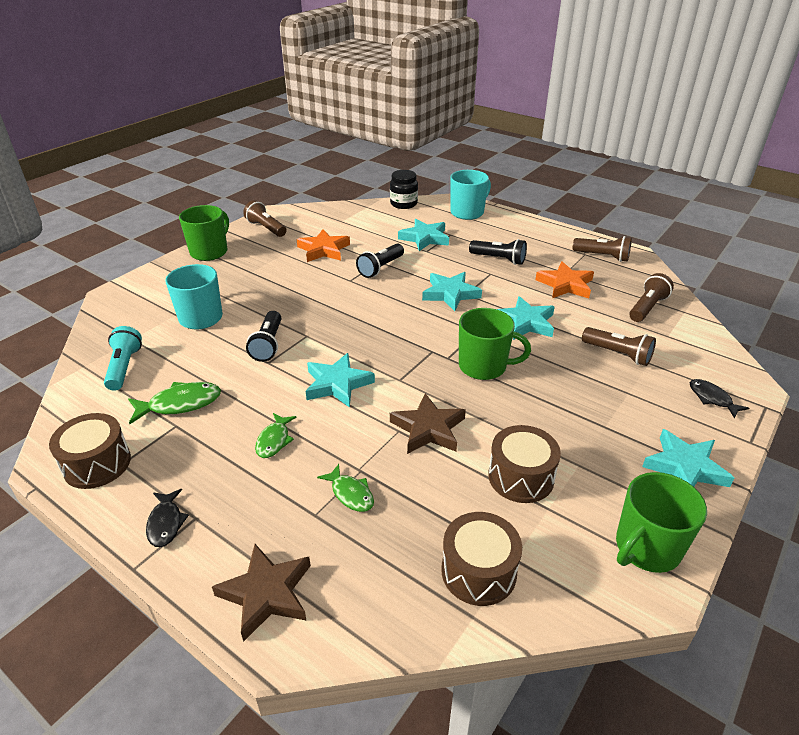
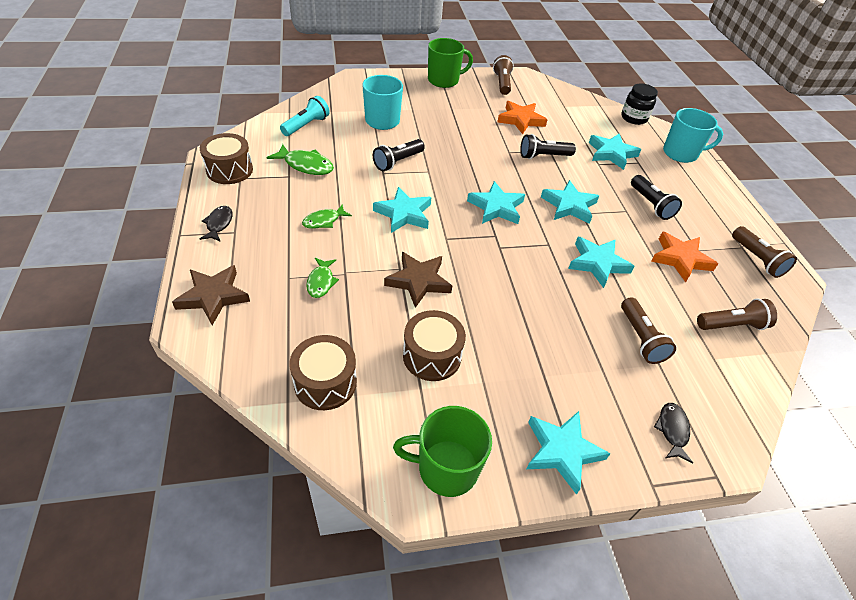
camera: 40 degrees right, 10 degrees up
black fish [146,489,189,547] -> black fish turned 150 degrees clockwise [200,206,233,242]
green mug [459,308,531,380] -> none
none -> turquoise star [467,181,525,224]

